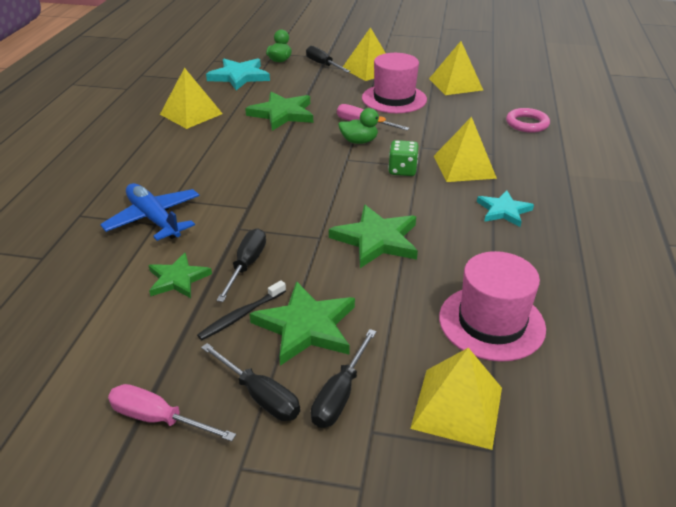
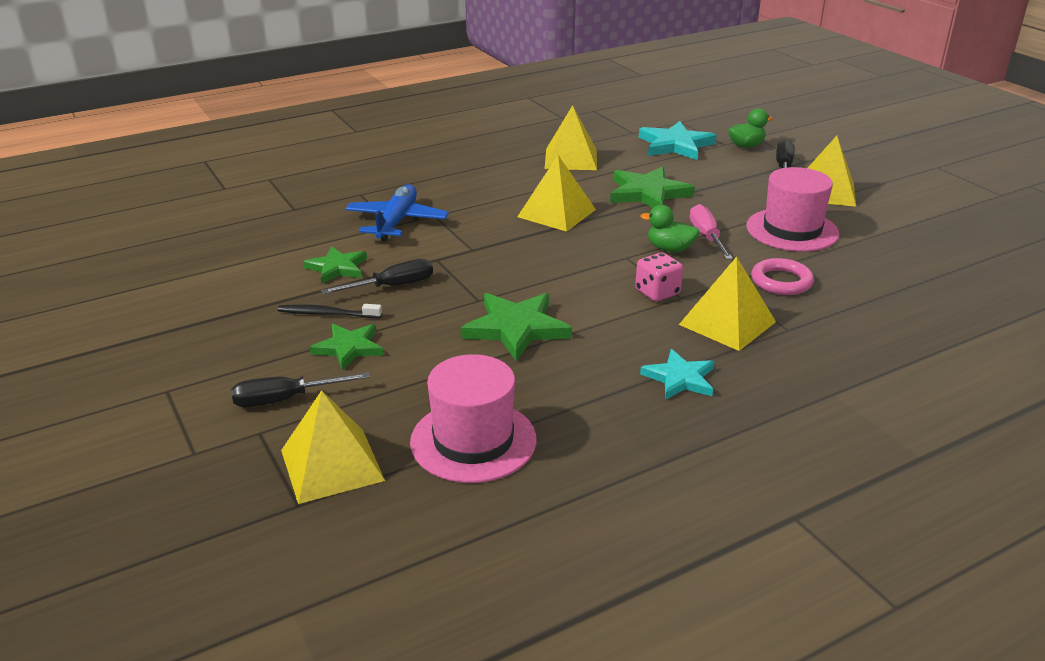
camera: 50 degrees right, 5 degrees down
pink screwdriver [108,384,236,441] -> none
black screwdriver [201,343,300,421] -> none
green star [250,281,355,366] -> green star [310,324,384,370], size x0.65
green duck [338,108,386,144] -> green duck turned 150 degrees clockwise [640,205,700,252]
green dice [388,140,418,176] -> pink dice [635,252,683,302]
yellow pyramid [429,41,483,95] -> yellow pyramid moved to [517,155,596,232]
pink ring [506,108,550,133] -> pink ring moved to [751,258,814,295]

